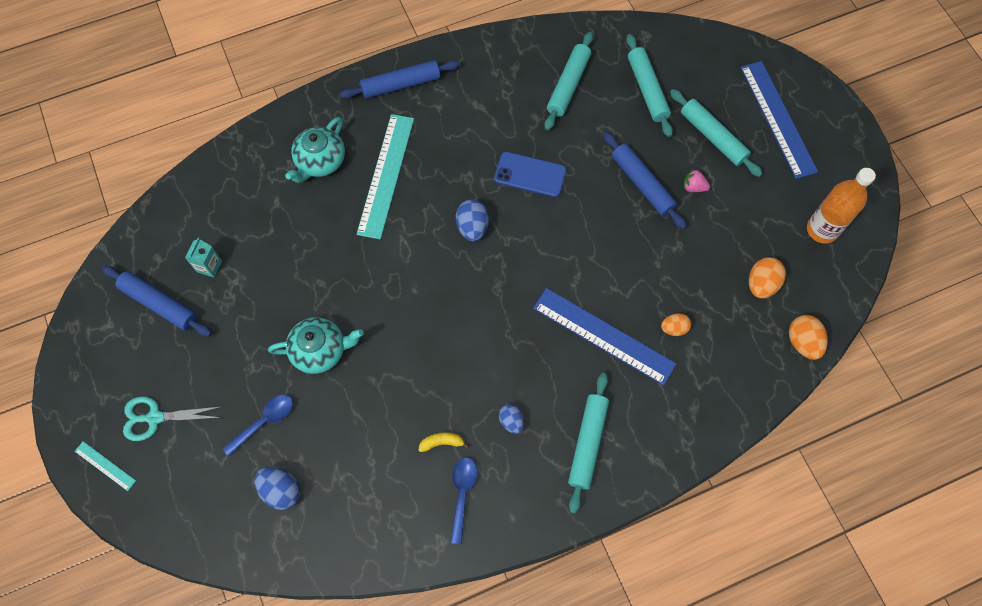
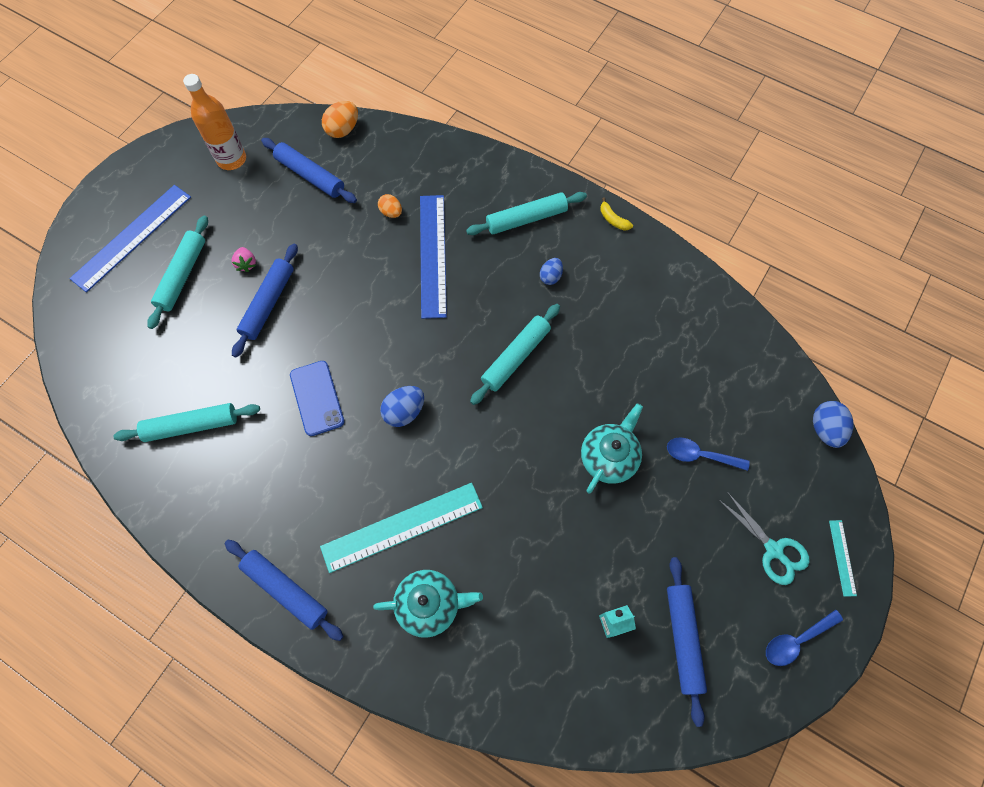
camera: 125 degrees left, 0 degrees up
blue egg [254,467,301,510] -> blue egg moved to [813,401,853,448]
turquoise teapot [268,317,363,374] -> turquoise teapot turned 75 degrees clockwise [581,403,643,493]
yellow banana [419,432,469,452] -> yellow banana moved to [600,197,633,231]
blue spoon [450,457,478,544] -> blue spoon moved to [766,610,843,666]
turquoise rolling pin [626,34,673,137] -> turquoise rolling pin moved to [470,304,560,405]
orange egg [749,257,786,299] -> blue rolling pin [261,138,357,203]

